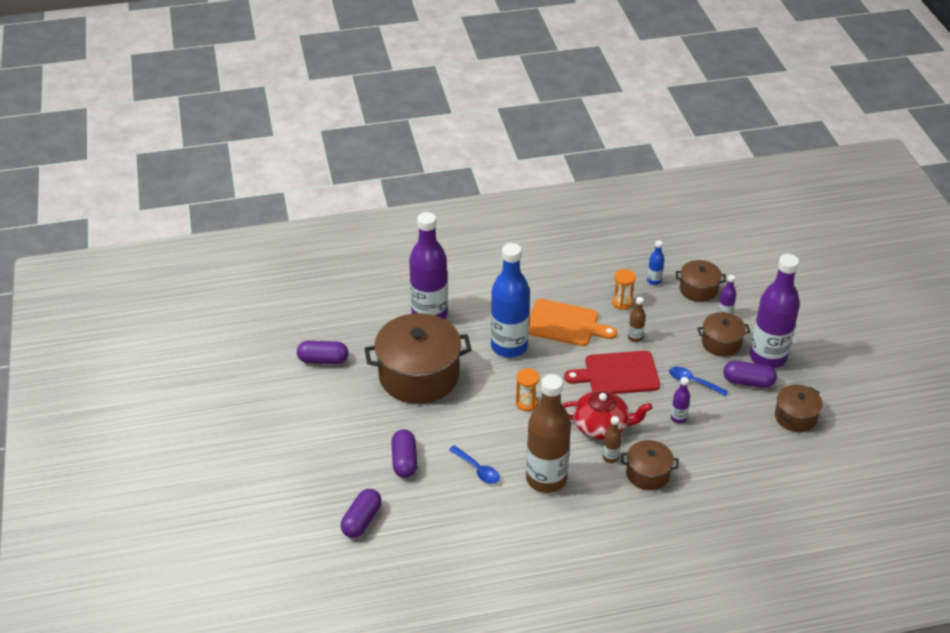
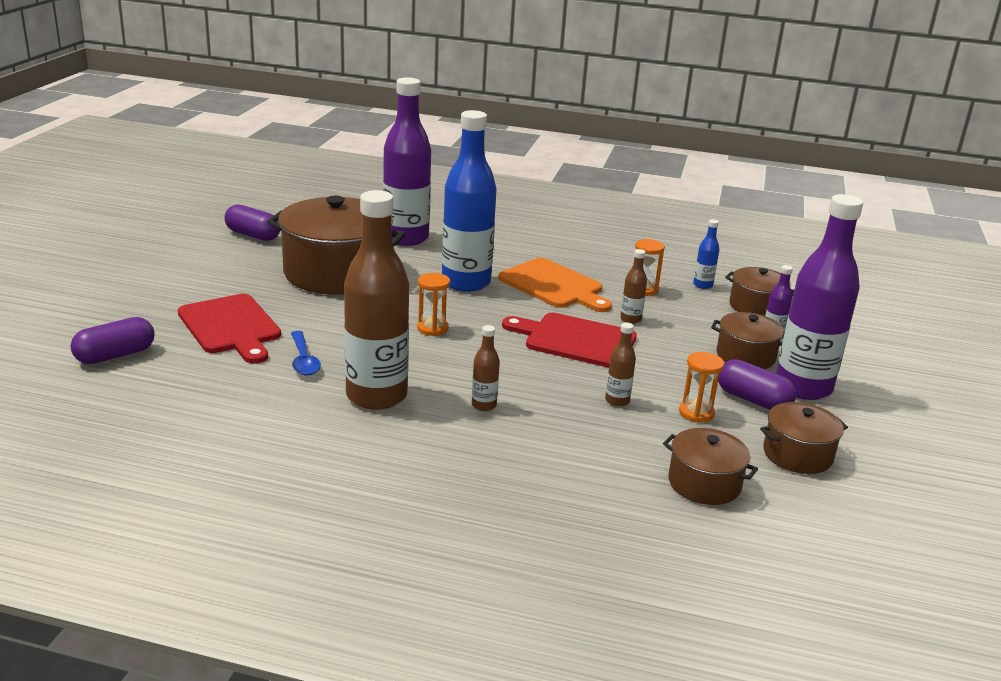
camera: 25 degrees right, 15 degrees down
purple capsule [391,429,417,478] -> red cutting board [178,294,281,364]
red teapot [561,391,652,439] -> none
brown pot [621,440,679,490] -> brown pot moved to [663,428,758,505]
blue spoon [669,366,729,396] -> none
purple bottle [671,377,690,424] -> brown bottle [605,322,636,407]
none -> orange hourglass [679,352,724,423]

